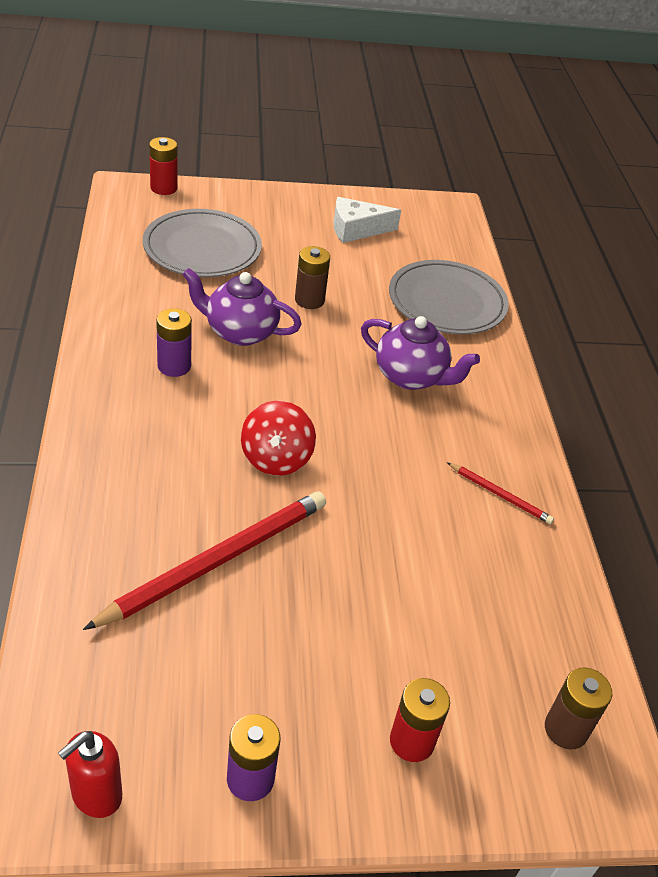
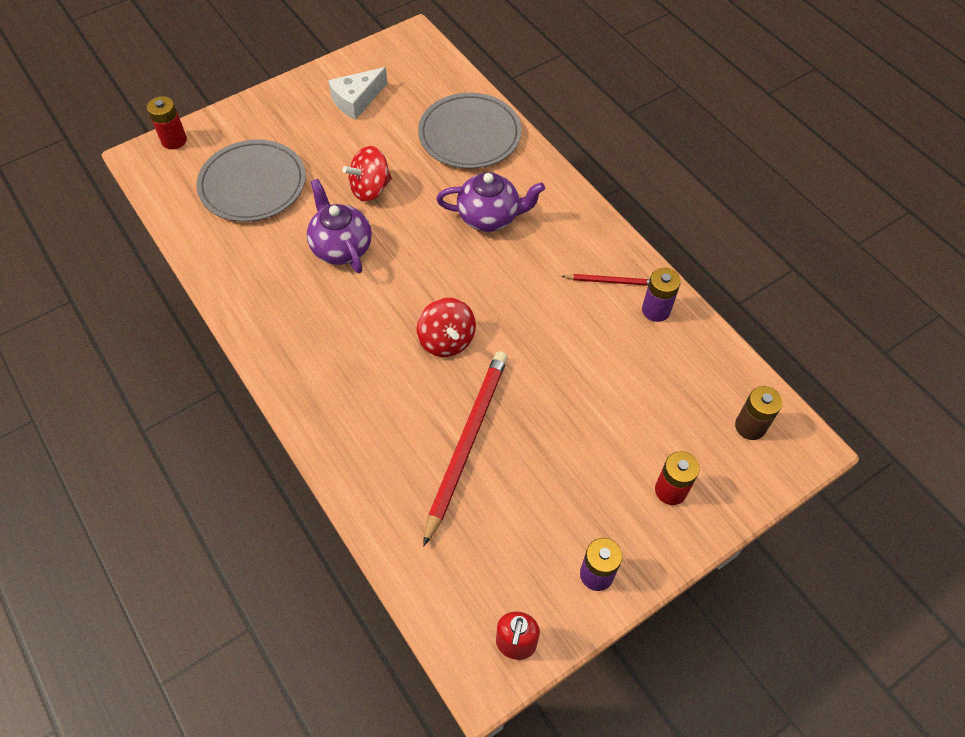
camera: 25 degrees left, 15 degrees up
purple battery [156,308,192,377] -> purple battery moved to [642,268,681,322]
purple teapot [183,268,301,346] -> purple teapot turned 75 degrees clockwise [307,179,372,273]
brown battery [295,246,330,309] -> red spinning top [343,146,392,202]

